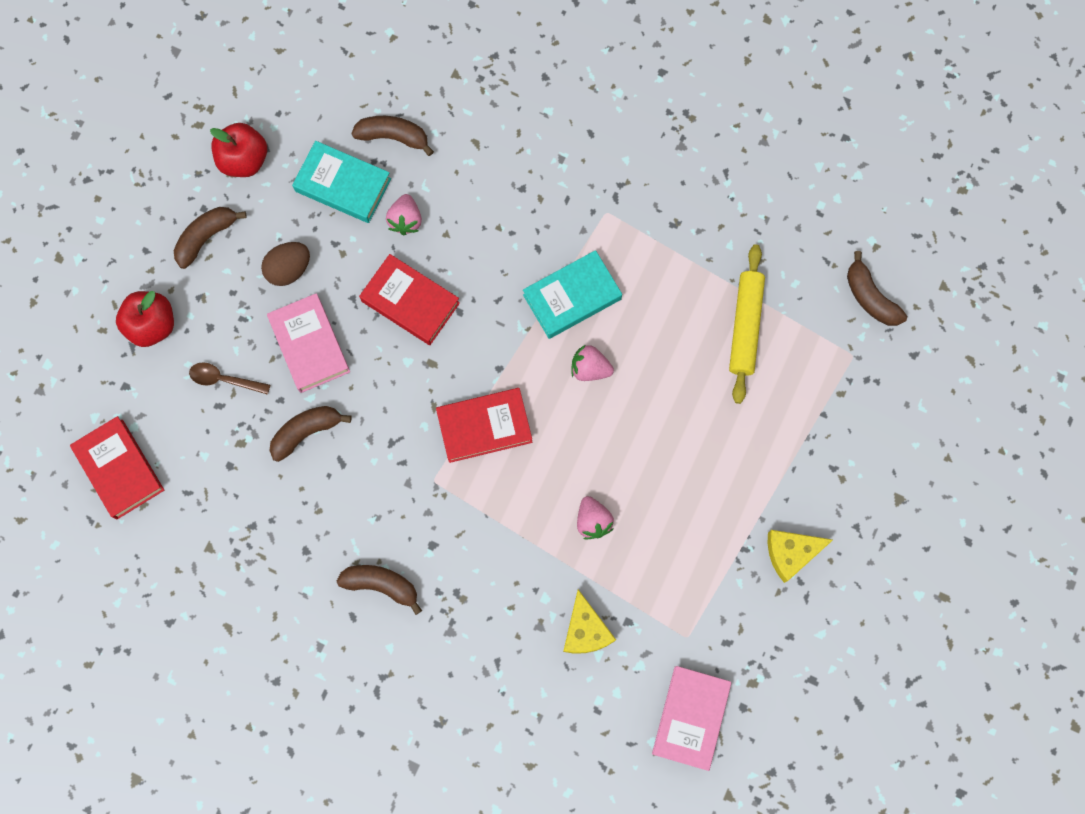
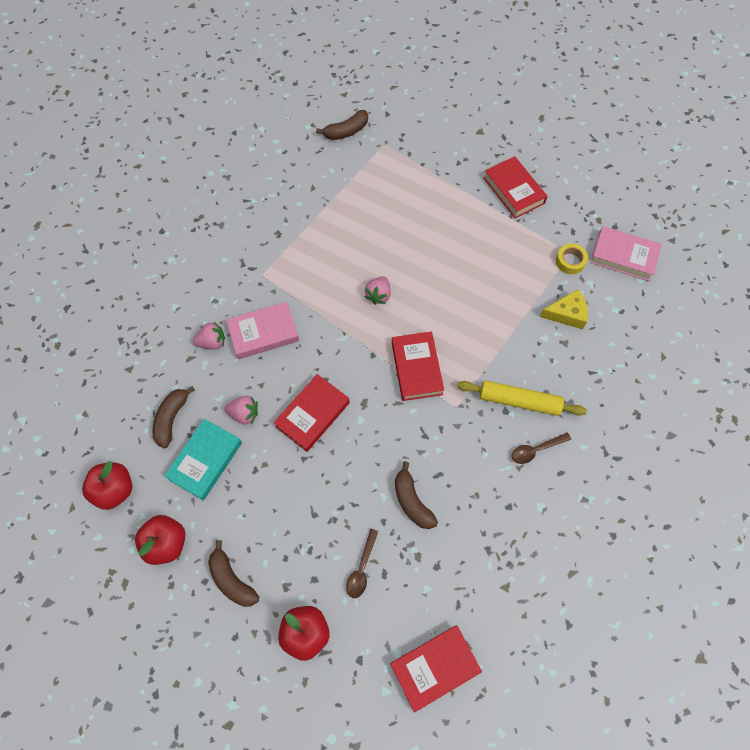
camera: 85 degrees left, 10 degrees down
brown egg [261,242,310,286] -> none
pink book [267,293,350,393] -> pink book moved to [226,302,299,359]
brown banana [337,565,422,615] -> brown spoon [511,433,571,464]
turquoise book [523,250,622,339] -> none
pink strawberry [577,496,614,539] -> pink strawberry moved to [192,321,225,350]
yellow rolling pin [729,244,765,404] -> yellow rolling pin moved to [457,380,587,416]
yellow cheese [768,530,833,583] -> red book [483,156,548,218]
none -> red apple [82,461,132,510]
none -> yellow tape [556,244,588,274]

